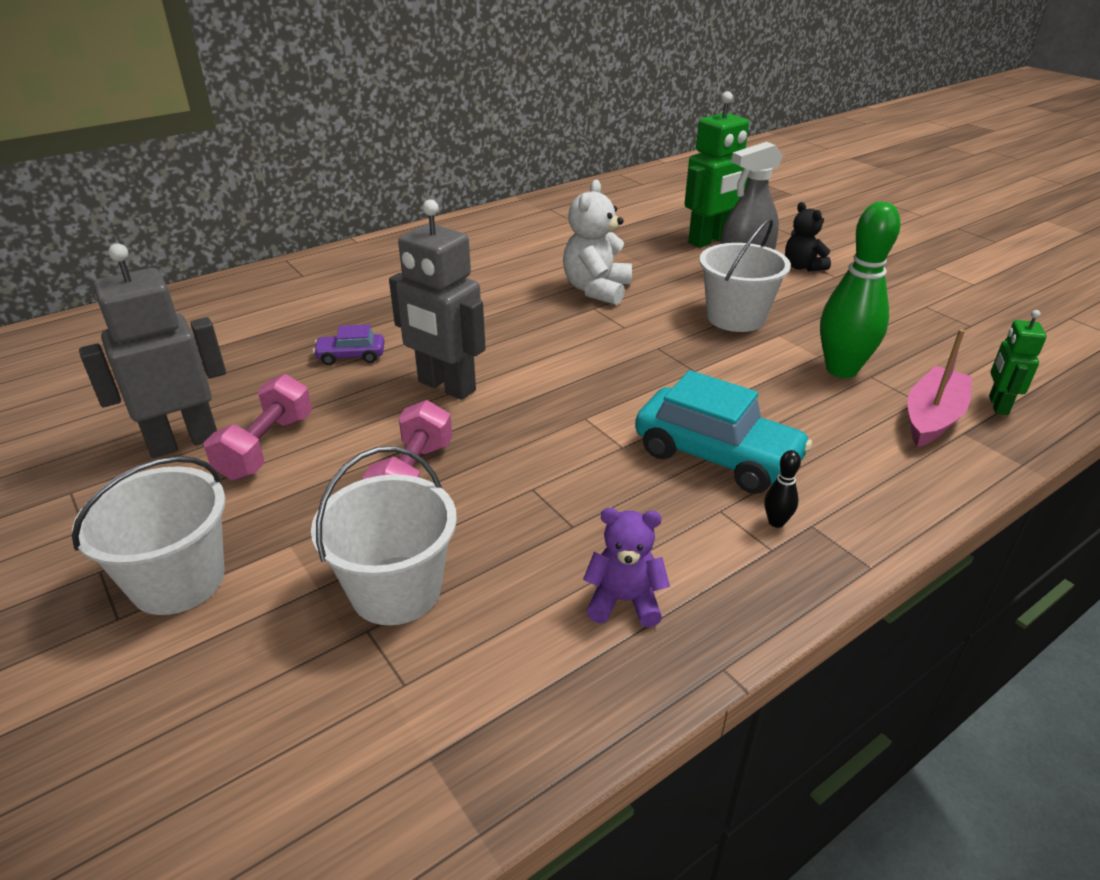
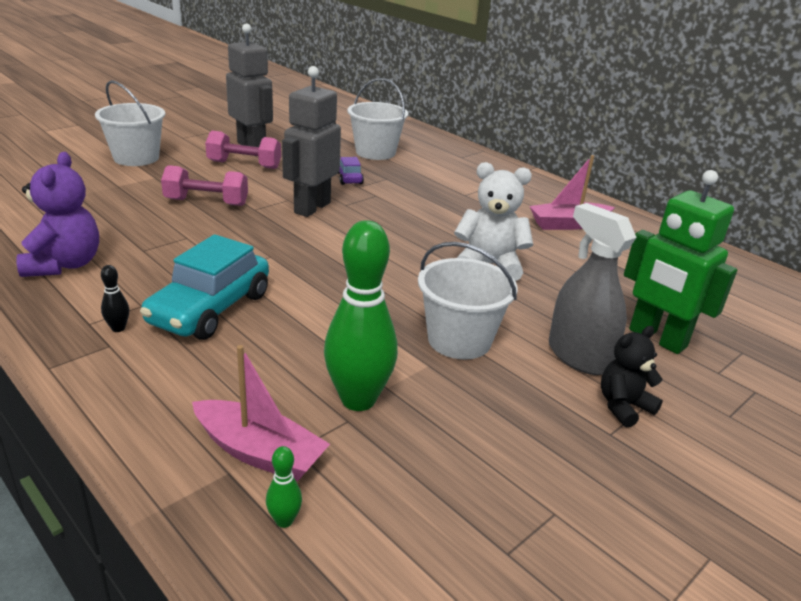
camera: 80 degrees right, 5 degrees down
white bucket [311,446,457,625] -> white bucket moved to [348,78,408,160]
purple teddy bear [583,508,670,627] -> purple teddy bear [16,152,99,277], size x1.55
green robot [989,310,1047,415] -> green bowling pin [266,446,302,528]
none -> pink boat [530,155,615,230]

